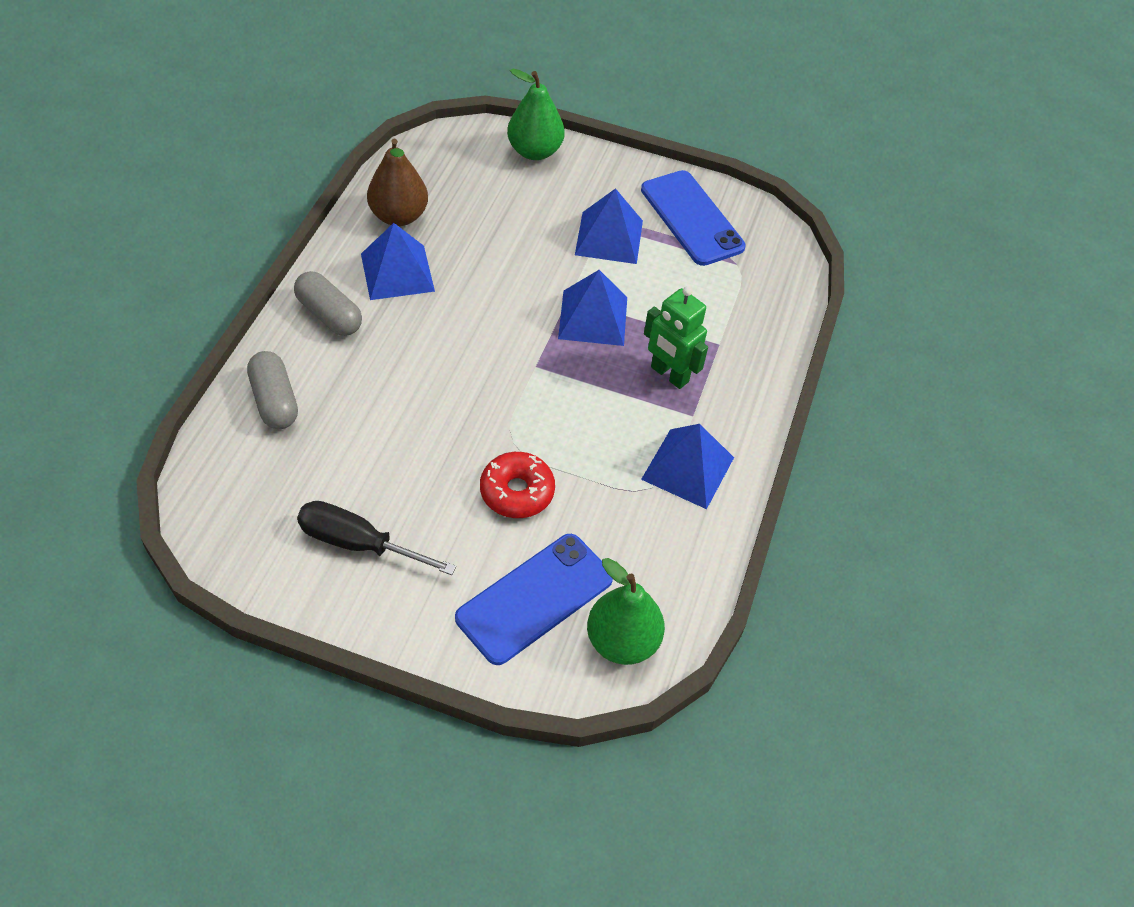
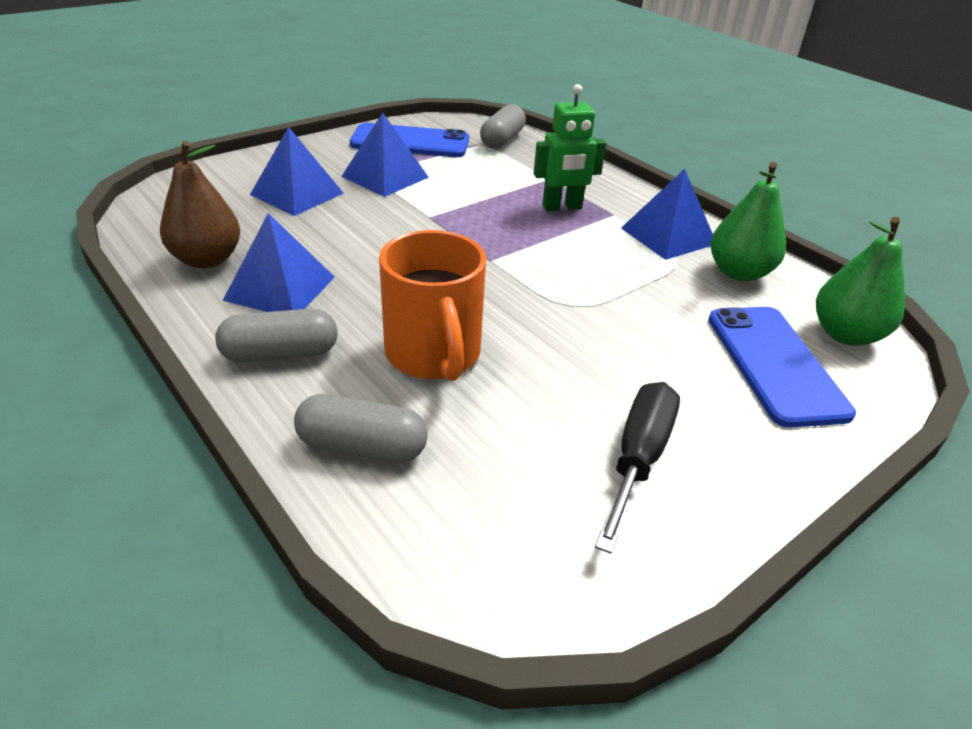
camera: 55 degrees left, 15 degrees down
black screwdriver [297,501,456,575] -> black screwdriver turned 150 degrees clockwise [595,382,680,554]
red donut [480,452,555,518] -> none
green pear [507,69,565,160] -> green pear moved to [711,162,786,282]
blue pyramid [558,270,627,346] -> blue pyramid moved to [250,127,343,216]
none -> orange mug [379,230,486,381]
none -> grey capsule [480,104,526,149]

